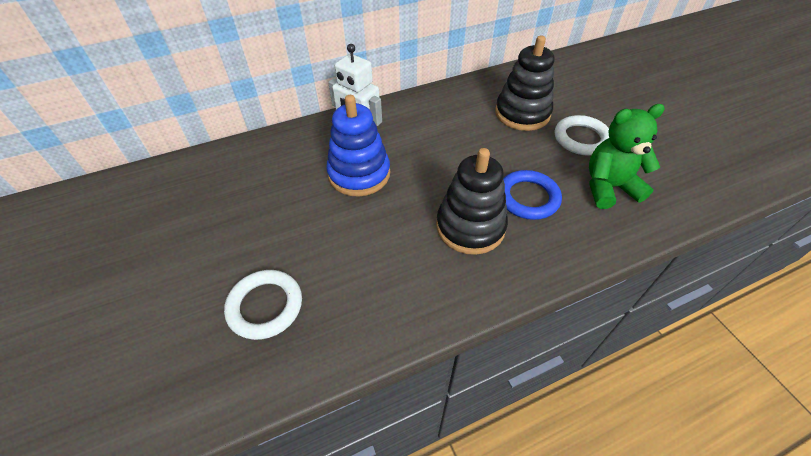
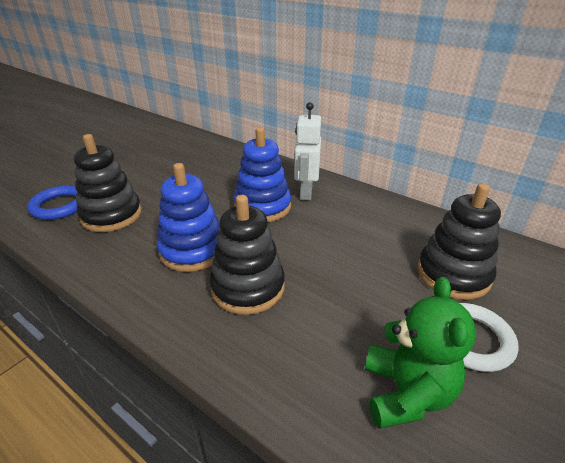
camera: 60 degrees right, 15 degrees down
white ring [224,270,302,340] -> black stacking toy [74,134,142,232]
blue ring [503,170,562,220] -> blue ring moved to [27,186,78,220]
green teddy bear [589,104,665,209] -> green teddy bear turned 45 degrees clockwise [365,277,476,429]
none -> blue stacking toy [157,163,220,272]

